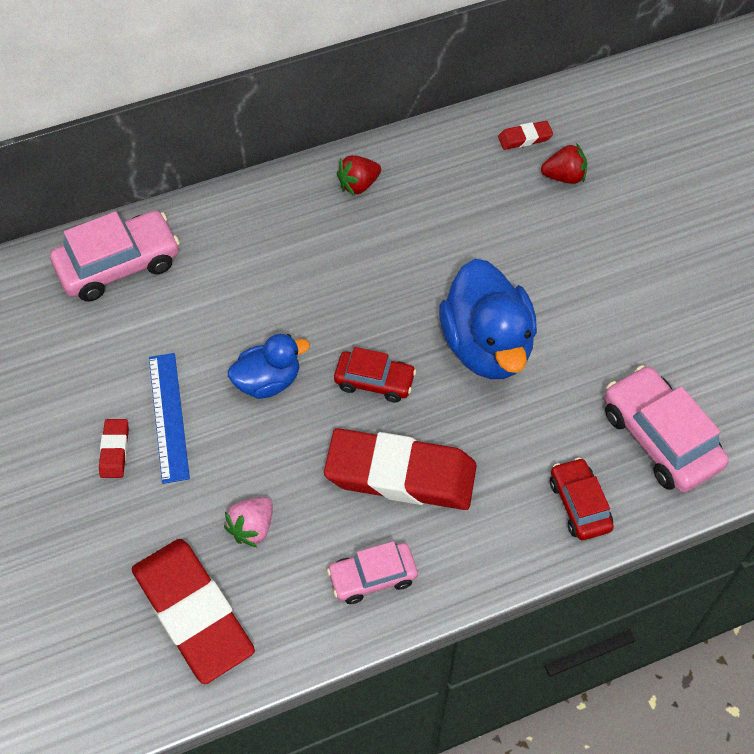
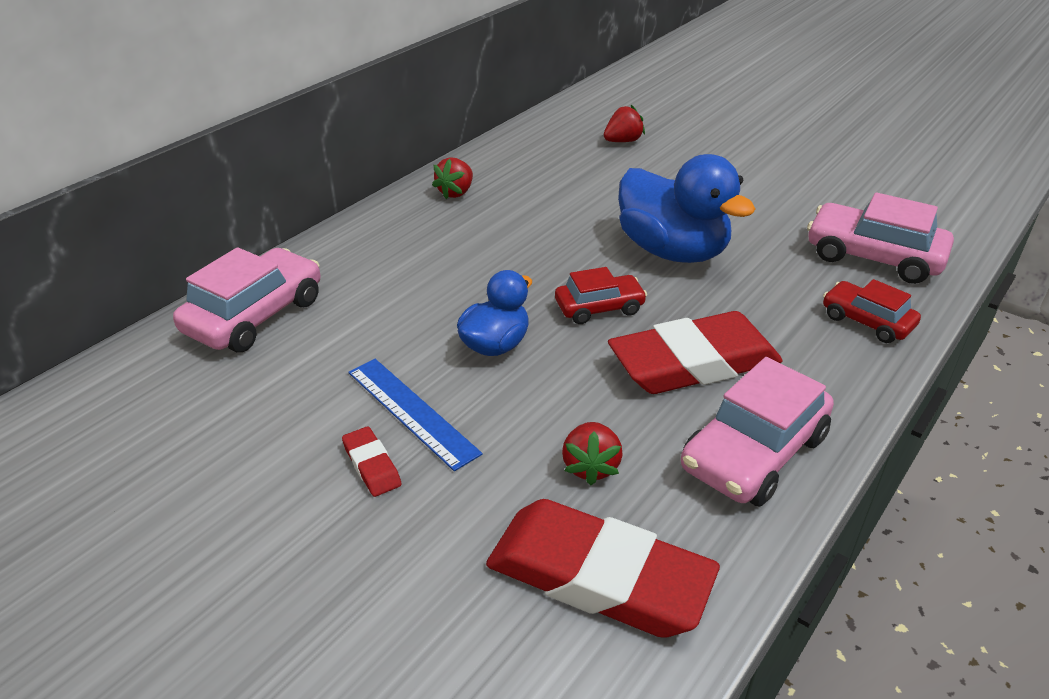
camera: 30 degrees left, 20 degrees down
pink strawberry [224,497,273,547] -> red strawberry [562,422,623,485]
pink car [327,541,418,604] -> pink car [681,357,834,507], size x1.65
red eraser [498,121,553,150] -> none

